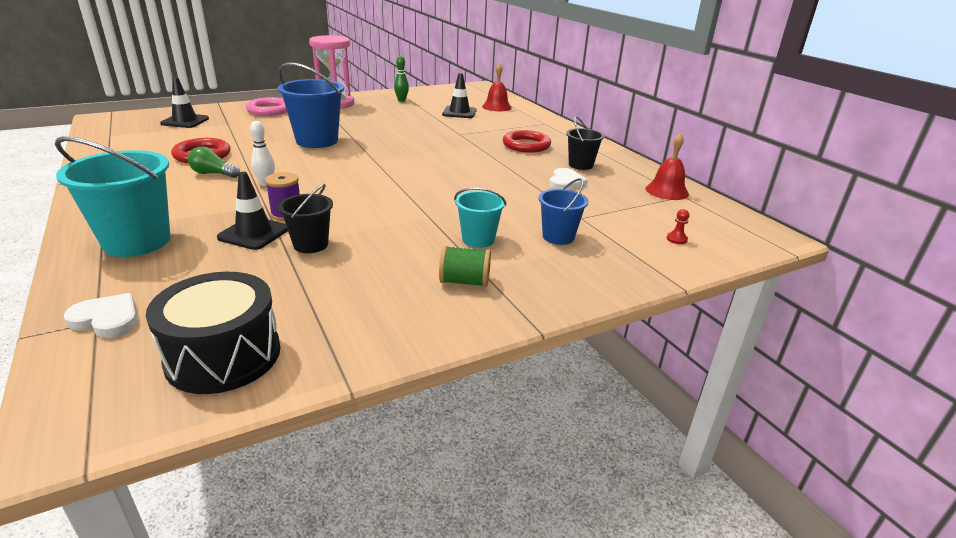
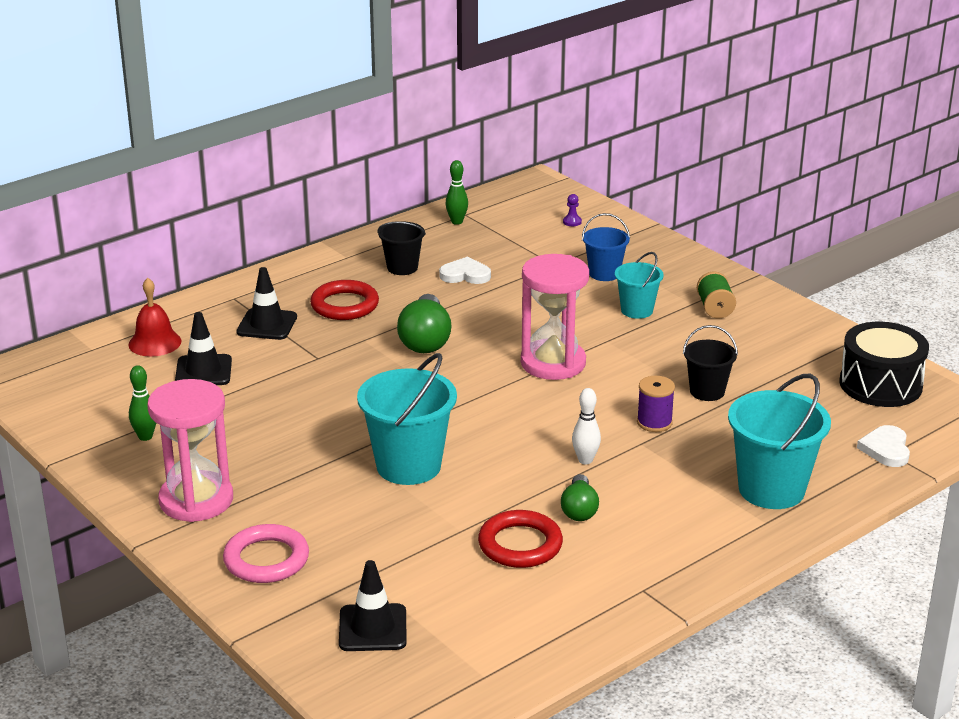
camera: 100 degrees left, 0 degrees up
black traffic cone [217,172,288,250] -> black traffic cone moved to [237,267,297,340]
blue bucket [278,63,344,148] -> turquoise bucket [357,353,457,485]
red bell [646,133,689,200] -> green bowling pin [446,160,468,225]
red pawn [667,209,689,244] -> purple pawn [563,194,582,226]
none -> green light bulb [397,294,451,353]
none -> pink hourglass [521,254,589,380]

